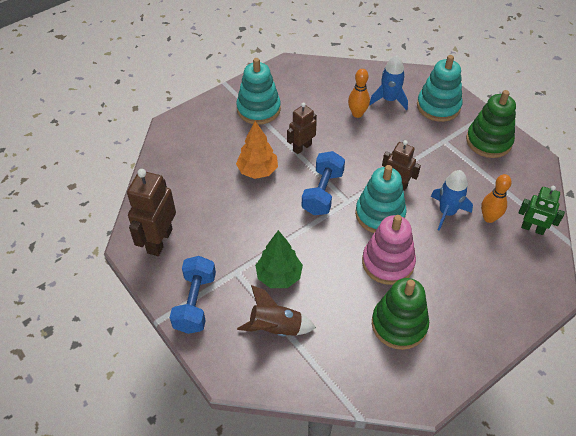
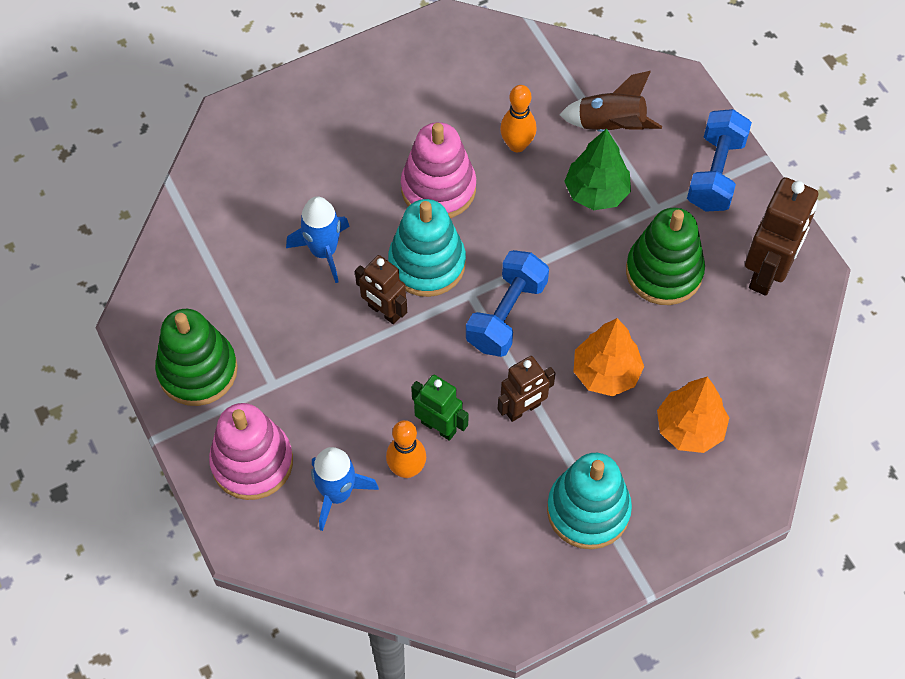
camera: 170 degrees left, 10 degrees up
green stacking toy [372,278,429,350] -> green stacking toy moved to [626,208,705,305]
turquoise stacking toy [417,55,462,122] -> pink stacking toy [209,403,293,500]
orange bowling pin [481,174,512,223] -> orange bowling pin moved to [500,85,537,152]
green robot [518,186,565,235] -> green robot moved to [411,375,469,441]
none -> orange tree [657,377,729,453]

